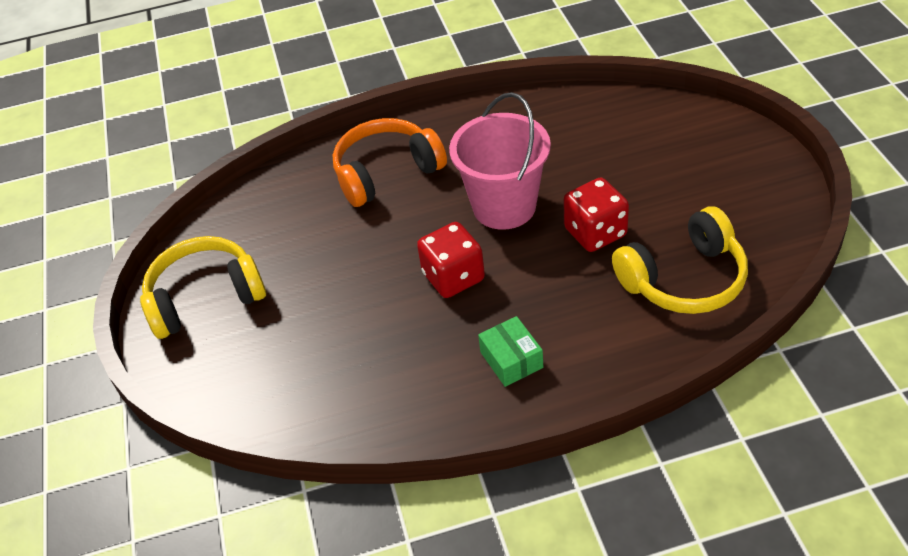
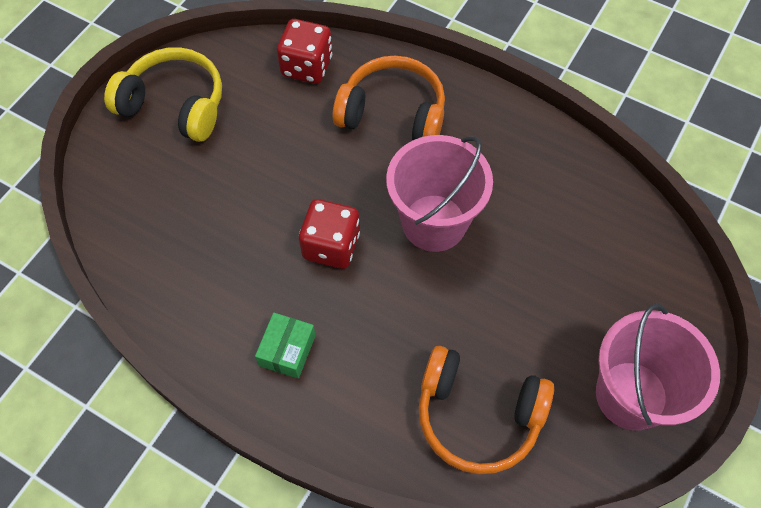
camera: 40 degrees right, 15 degrees up
red dice [564,178,629,252] -> red dice moved to [277,19,332,84]
yellow headphones [612,206,748,314] -> orange headphones [419,346,554,474]
none -> pink bucket [596,304,720,431]

